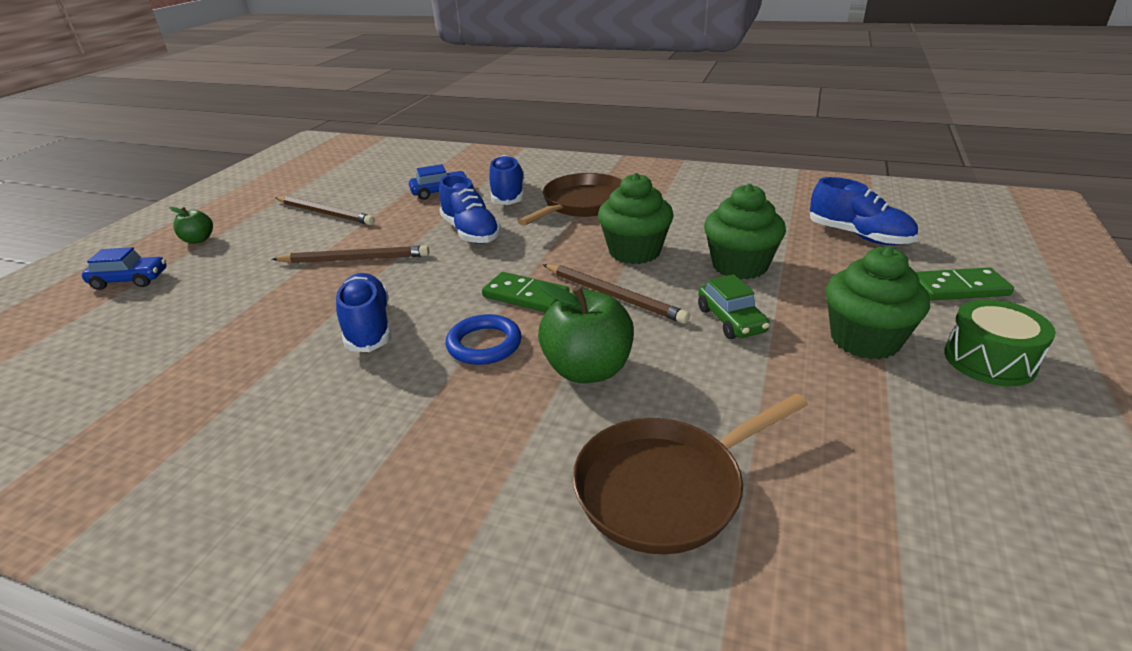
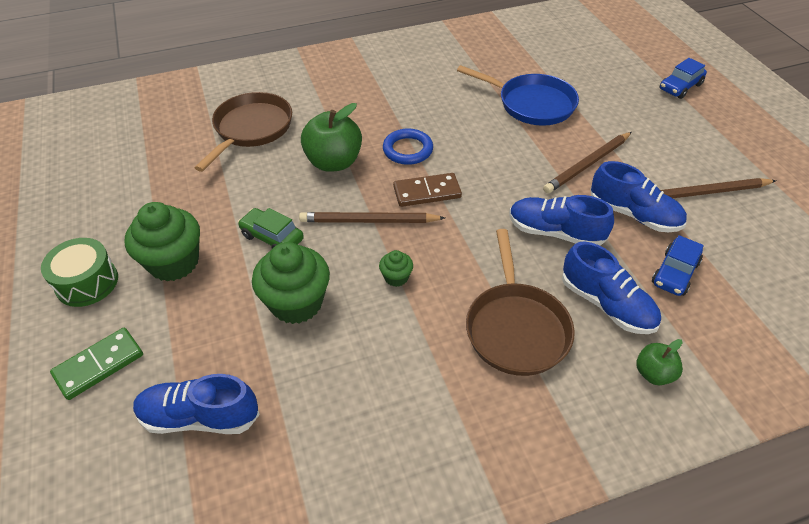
camera: 140 degrees right, 15 degrees up
green apple [169,207,213,244] -> green apple moved to [636,339,683,385]
blue shoe [336,273,391,352] -> blue shoe moved to [590,161,687,232]
green domino [482,272,570,312] -> brown domino [393,173,462,207]
green cupcake [598,173,674,264] -> green cupcake [379,250,413,287], size x0.47
none -> blue pan [457,65,579,126]

